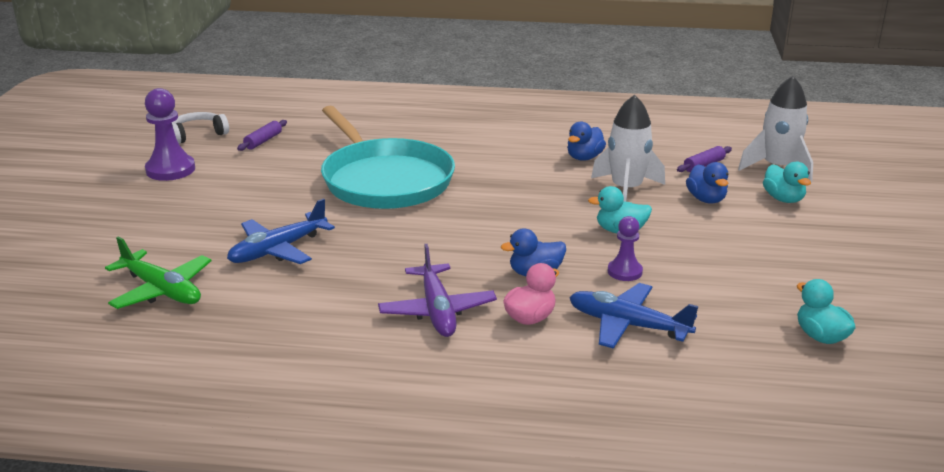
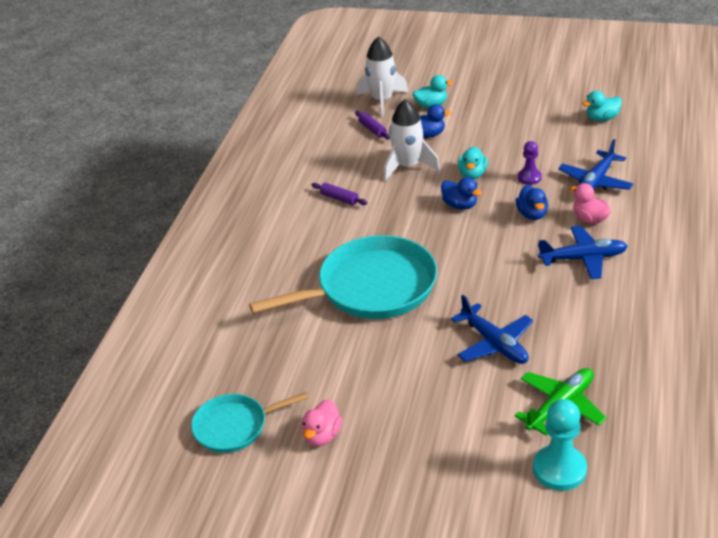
camera: 80 degrees left, 10 degrees up
purple pawn [145,88,195,181] -> pink duck [302,399,342,446]
white headphones [172,112,229,144] -> turquoise pan [191,392,309,453]
purple rolling pin [237,120,287,151] -> purple rolling pin moved to [312,183,367,205]
purple plane [378,244,497,337] -> blue plane [538,226,628,279]
blue duck [567,122,606,161] -> blue duck moved to [441,177,482,210]
none -> turquoise pawn [533,399,587,491]

